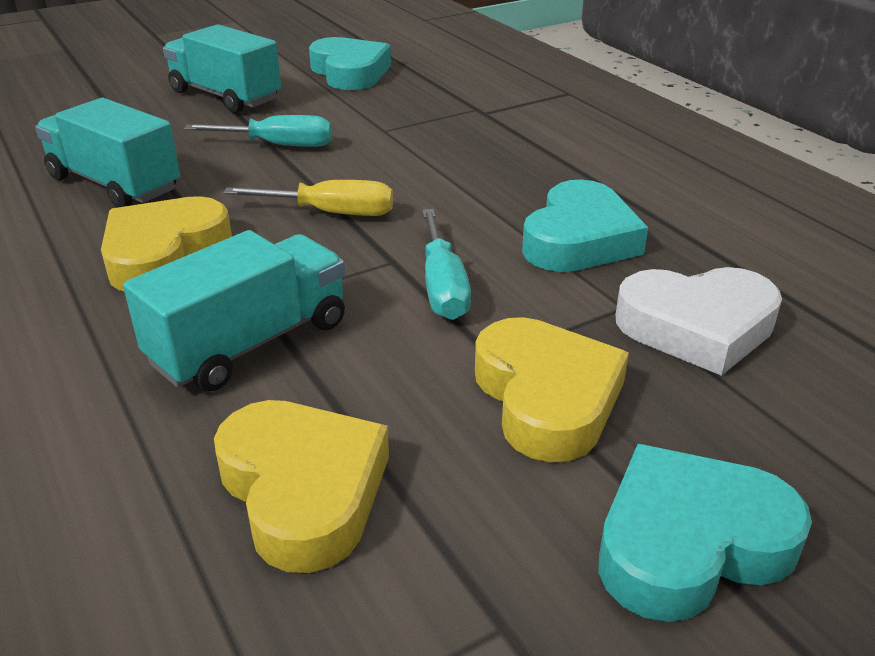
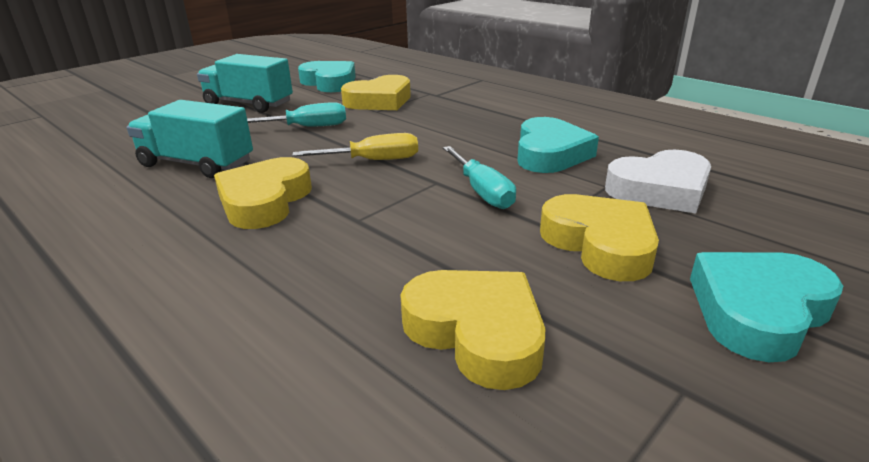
camera: 15 degrees left, 5 degrees down
turquoise truck [123,230,345,391] -> none
none -> yellow heart [341,75,411,110]

